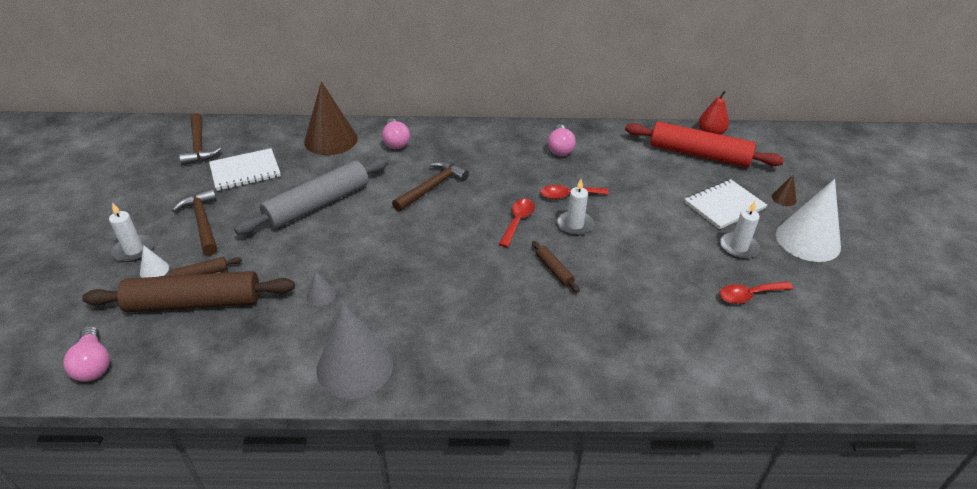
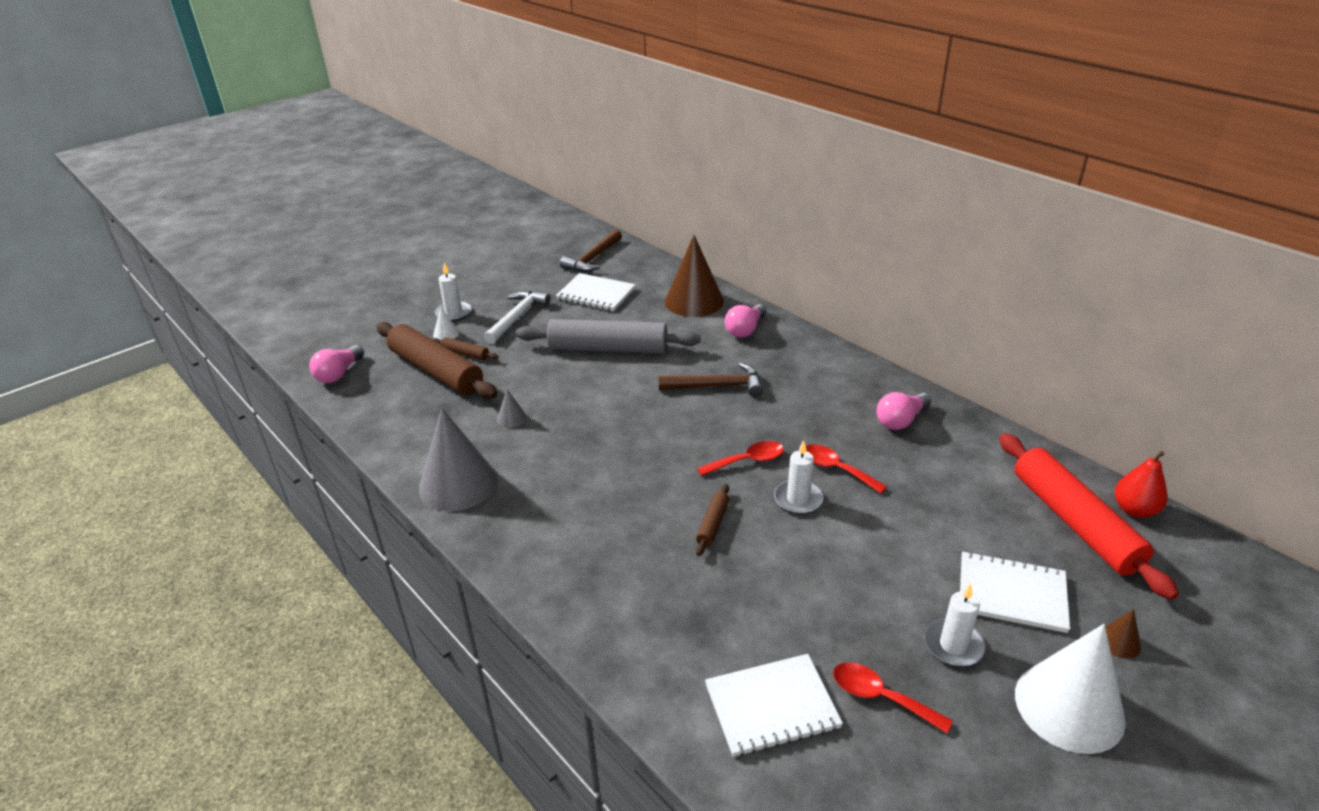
camera: 50 degrees right, 5 degrees down
brown hammer [172,189,217,255] -> white hammer [484,291,551,344]
none -> white notebook [705,654,843,757]

